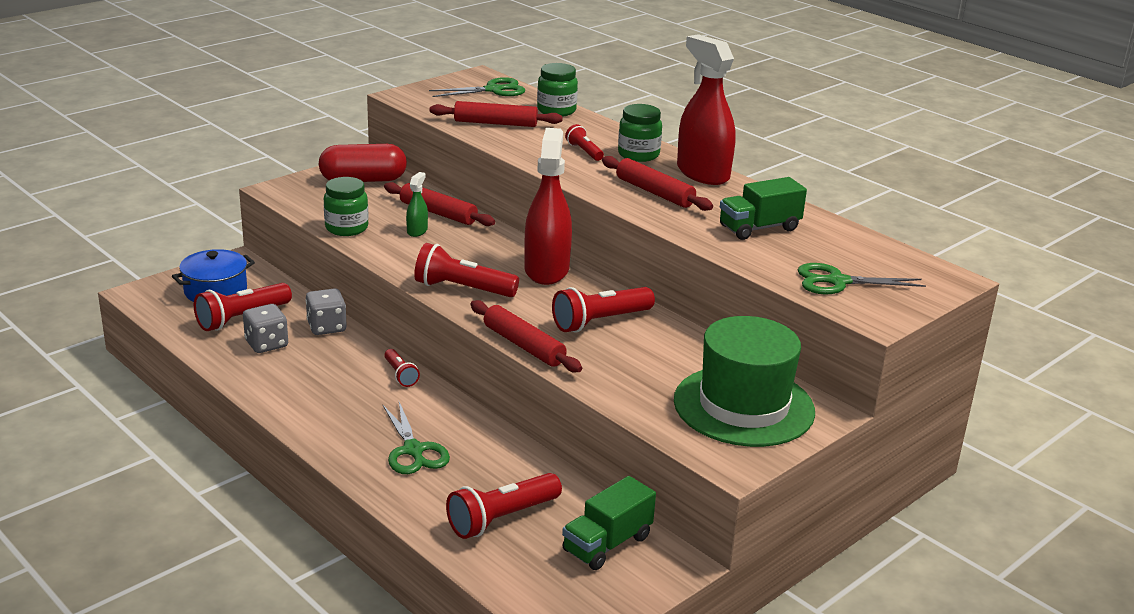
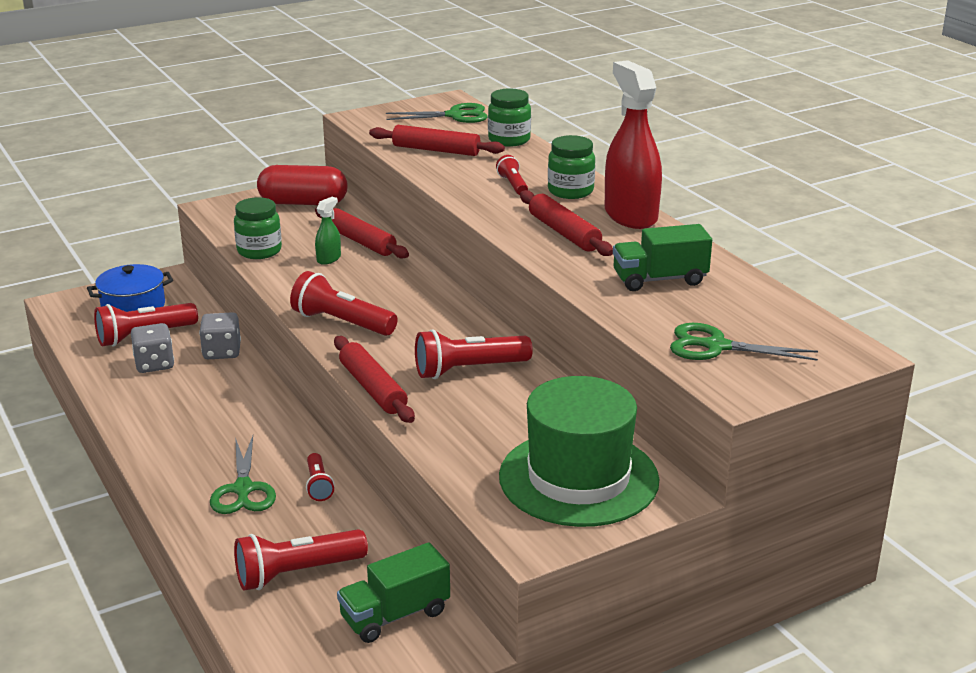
camera: 15 degrees right, 0 degrees up
red flashlight [384,349,420,387] -> red flashlight moved to [306,453,335,501]
red spray bottle [524,128,572,285] -> none

